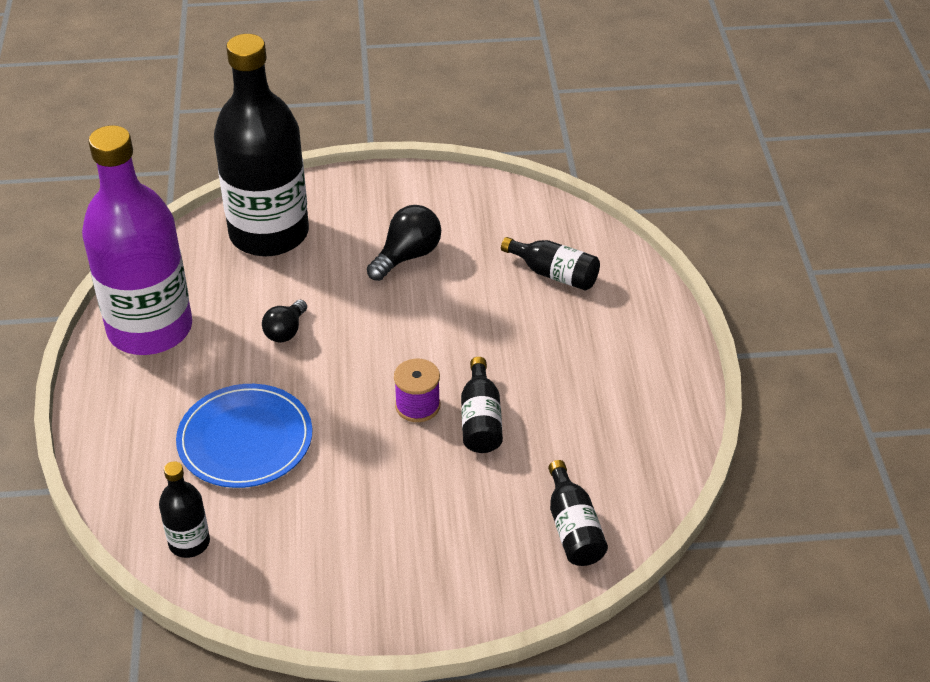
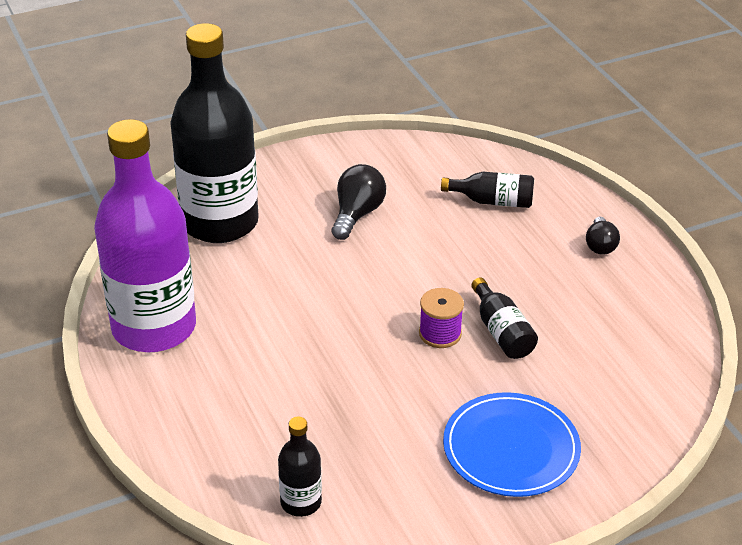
camera: 20 degrees left, 5 degrees down
blue plate [176,384,312,488] -> blue plate moved to [443,392,581,497]
black light bulb [262,300,307,343] -> black light bulb moved to [586,216,620,255]
black bottle [548,460,608,566] -> none

